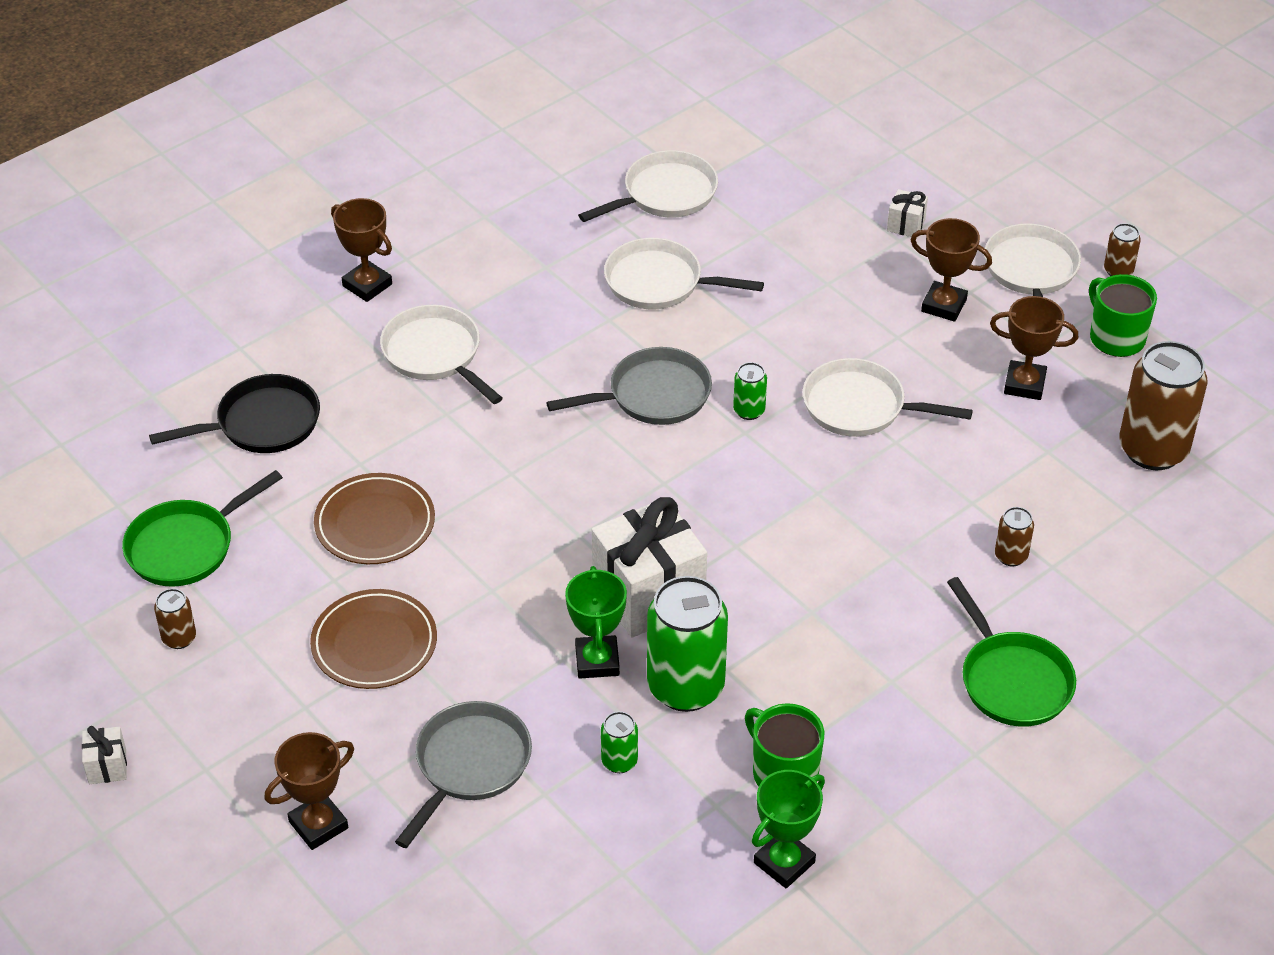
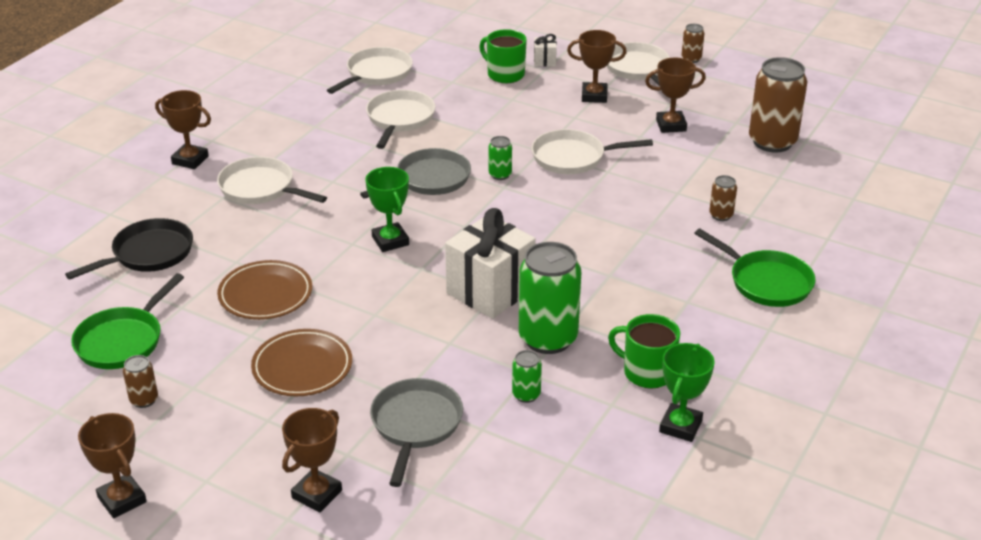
camera: 20 degrees left, 10 degrees down
white gift [82,726,127,784] -> brown trophy [78,413,147,518]
green trophy [565,566,627,679] -> green trophy moved to [365,167,409,252]
white pan [604,238,764,309] -> white pan turned 105 degrees clockwise [366,90,435,149]
green mug [1089,274,1157,357] -> green mug moved to [479,29,527,83]

